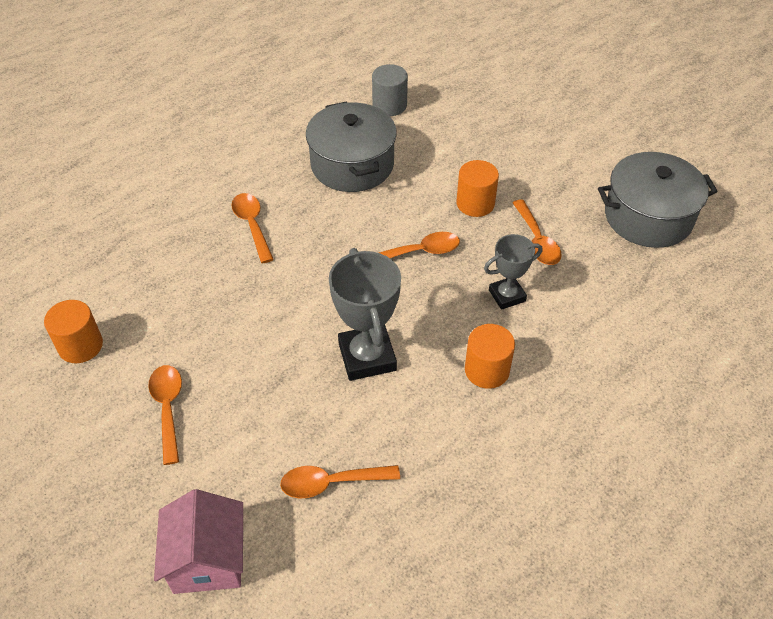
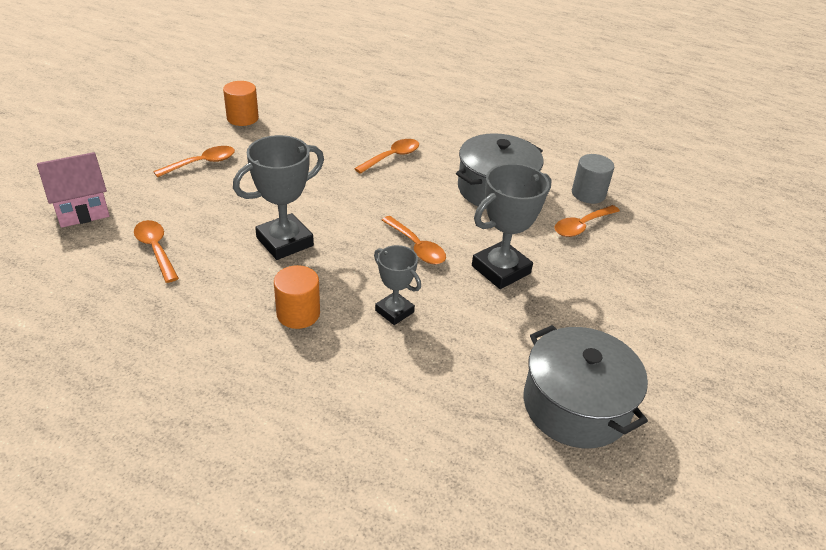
camera: 65 degrees right, 10 degrees down
orange cylinder [456,160,499,217] -> grey trophy [472,163,551,289]
orange spoon [512,199,562,265] -> orange spoon moved to [554,205,620,237]

